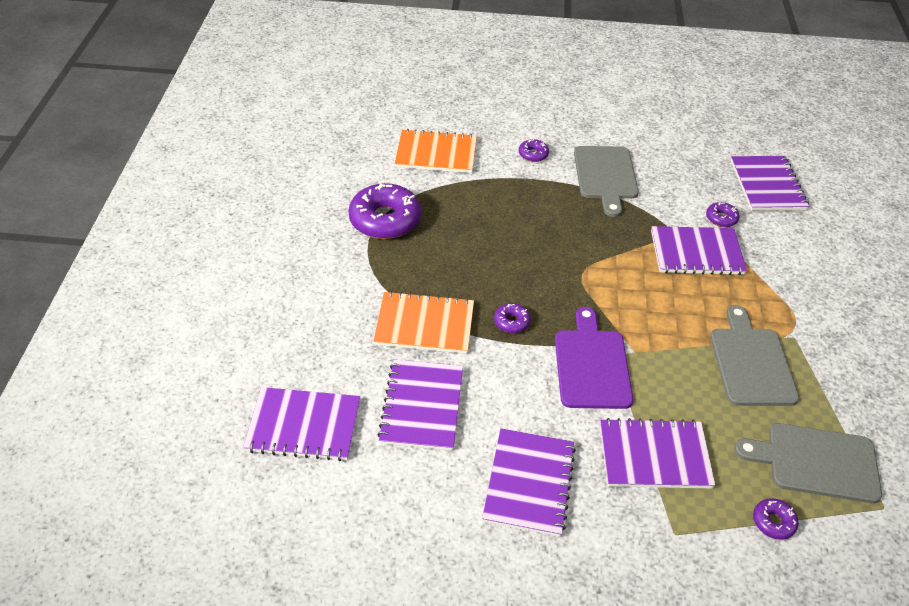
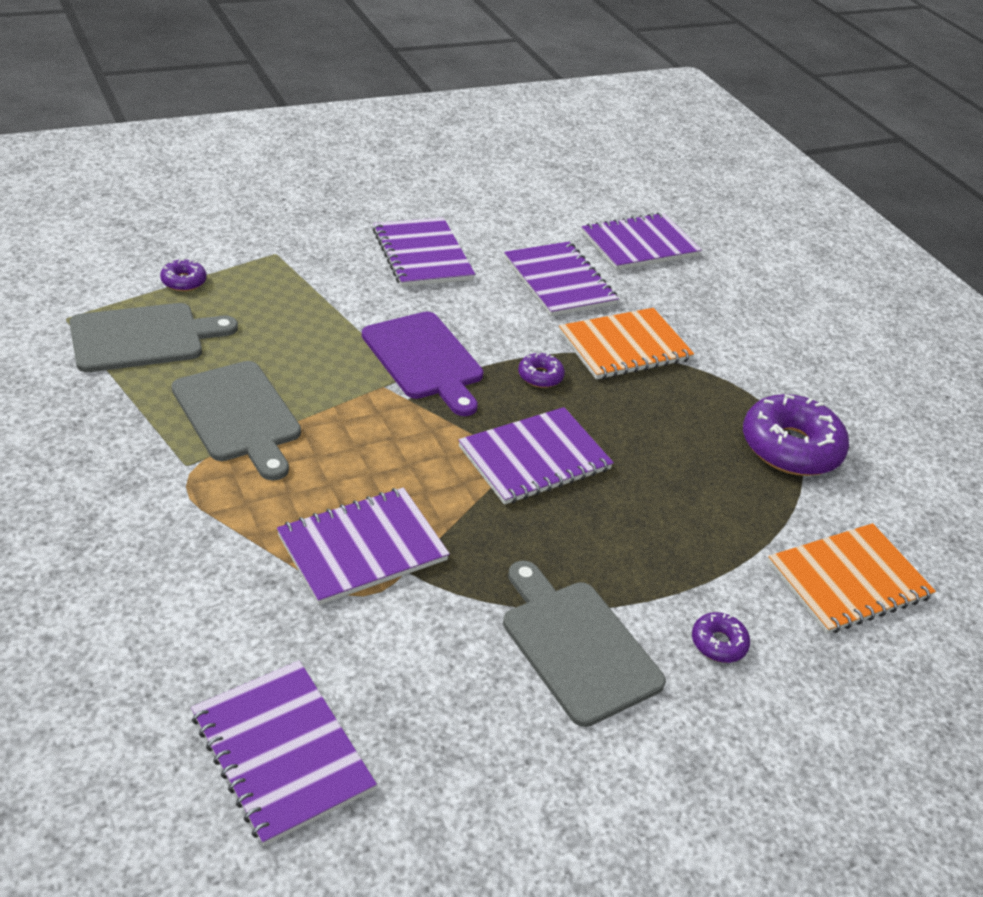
camera: 145 degrees right, 5 degrees down
purple notebook [600,418,715,489] -> purple notebook moved to [458,407,614,505]
purple donut [706,202,740,227] -> none

